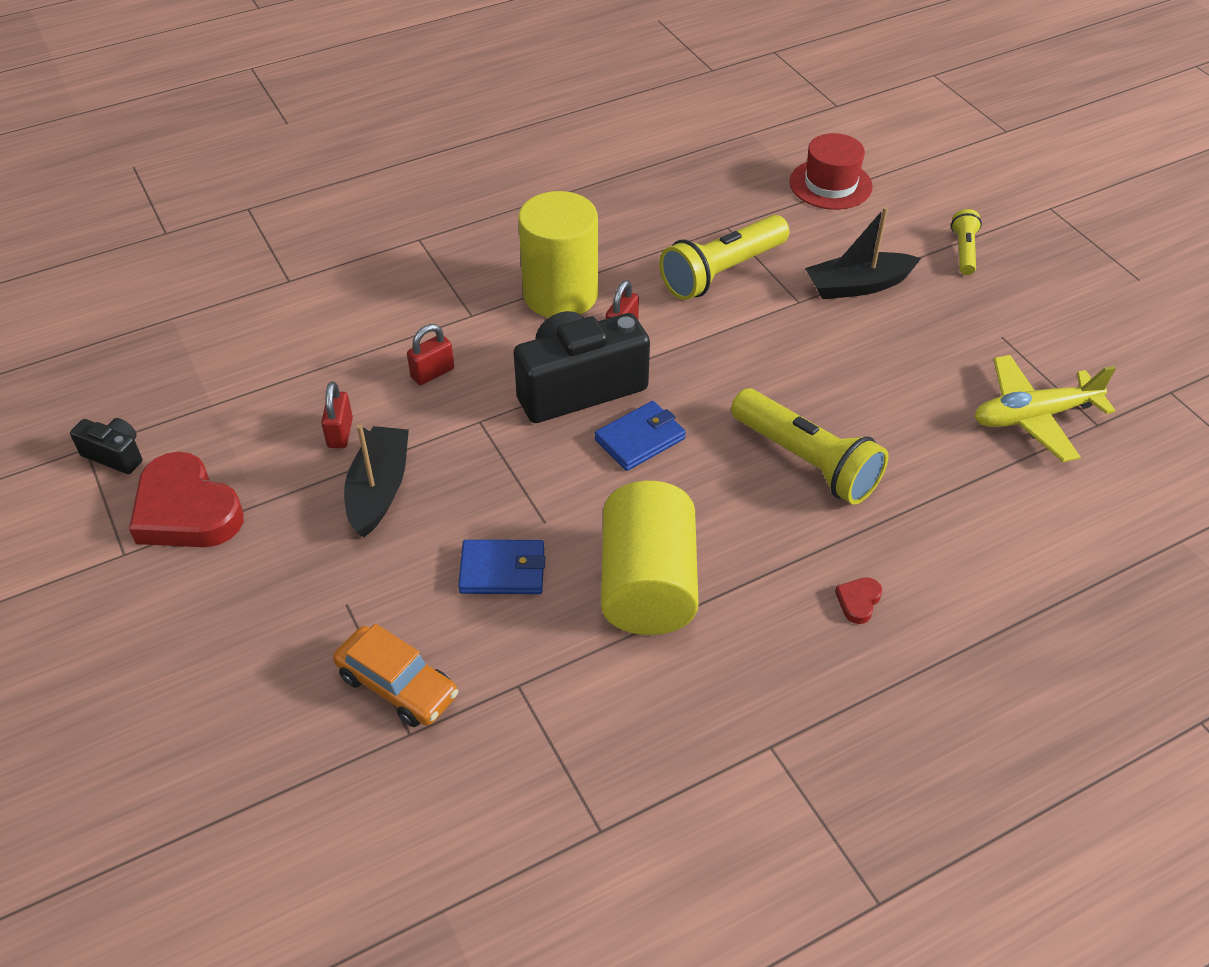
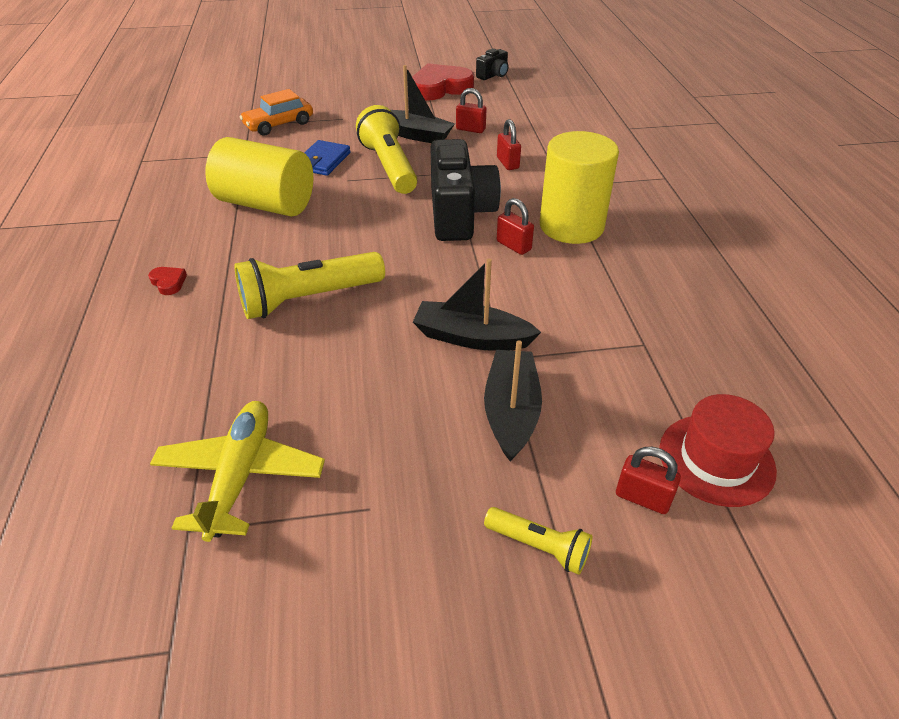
camera: 110 degrees right, 5 degrees down
blue wallet [594,401,686,471] -> none
yellow flashlight [659,215,789,300] -> yellow flashlight moved to [356,105,417,194]
none -> black boat [413,259,541,351]
none -> red padlock [616,447,681,514]

